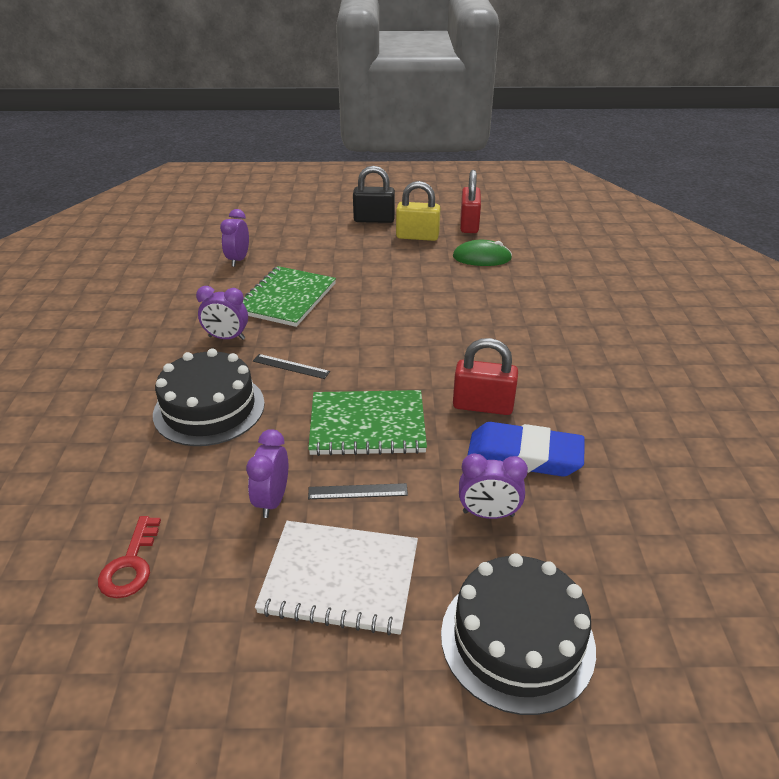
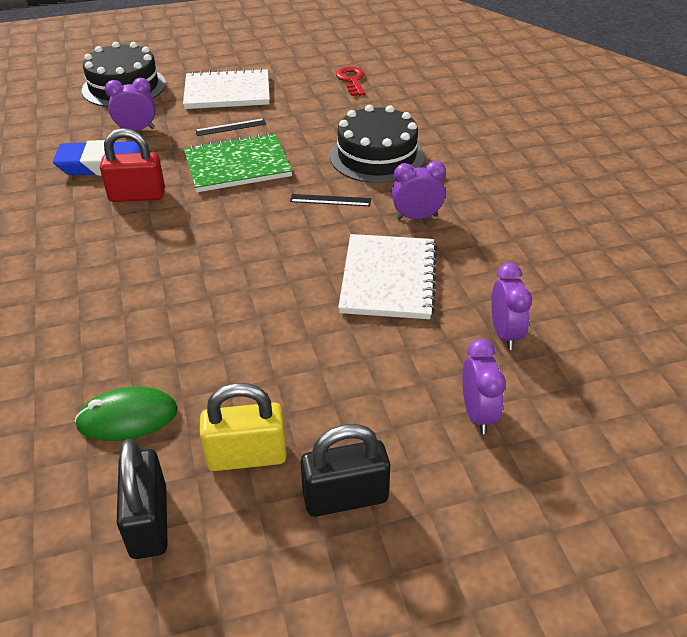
camera: 165 degrees right, 5 degrees up
green notebook [243,266,336,327] -> white notebook [338,234,437,319]
purple clock [246,429,288,518] -> purple clock moved to [462,339,506,434]
red padlock [460,170,481,233] -> black padlock [117,439,168,559]

